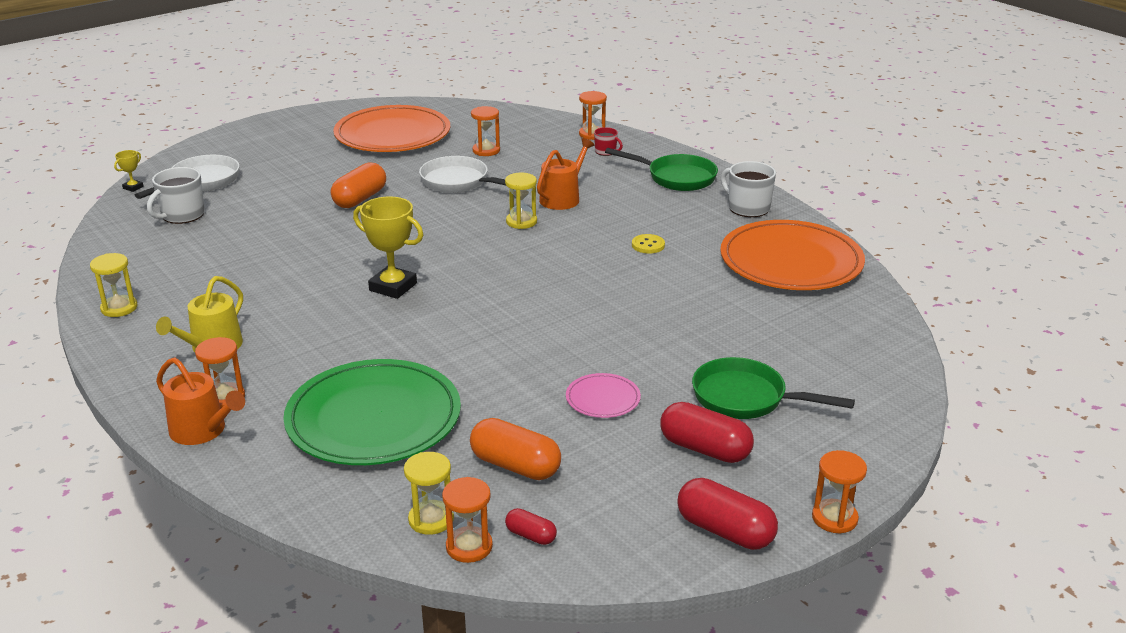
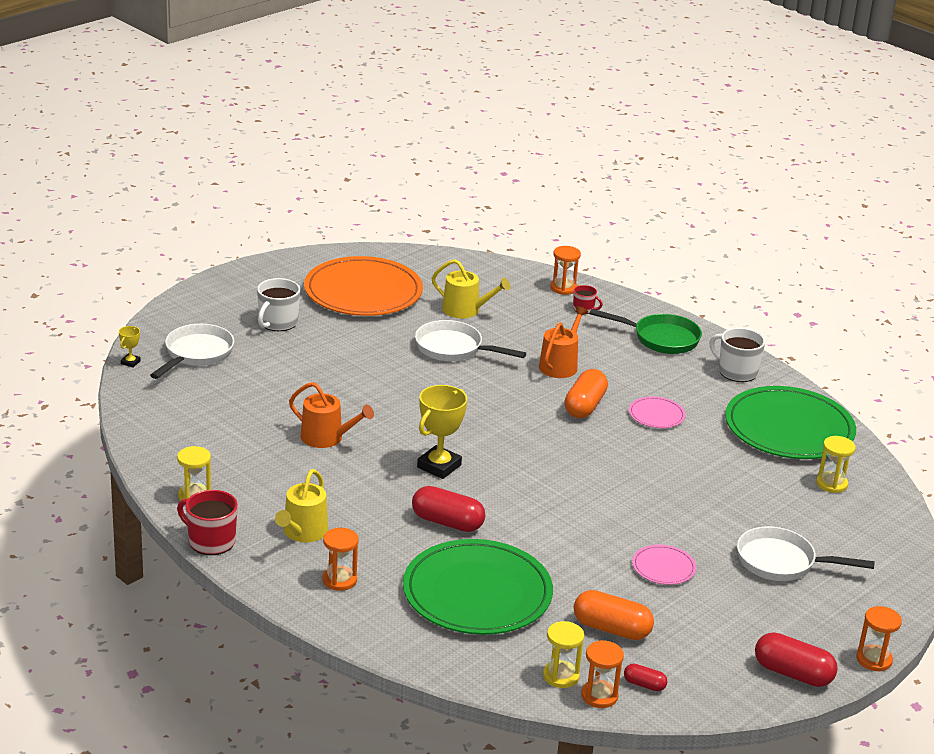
camera: 10 degrees left, 0 degrees up
white mug [147,167,205,224] -> white mug moved to [257,278,300,331]
orange watering can [156,357,245,445] -> orange watering can moved to [289,382,374,448]
orange capsule [331,162,386,208] -> orange capsule moved to [564,369,608,418]
yellow trophy [353,196,423,299] -> yellow trophy turned 75 degrees counterclockwise [417,385,467,479]
orange hourglass [471,106,500,156] -> yellow watering can [432,259,510,318]
yellow hourglass [505,173,537,229] -> yellow hourglass moved to [816,436,856,493]
yellow button [632,234,665,253] -> pink plate [629,396,686,428]
red capsule [660,402,754,463] -> red capsule moved to [412,486,485,532]
green pan [692,357,855,419] -> white pan [737,526,875,581]
orange plate [720,220,865,290] -> green plate [725,386,856,459]
none -> red mug [177,490,238,555]

